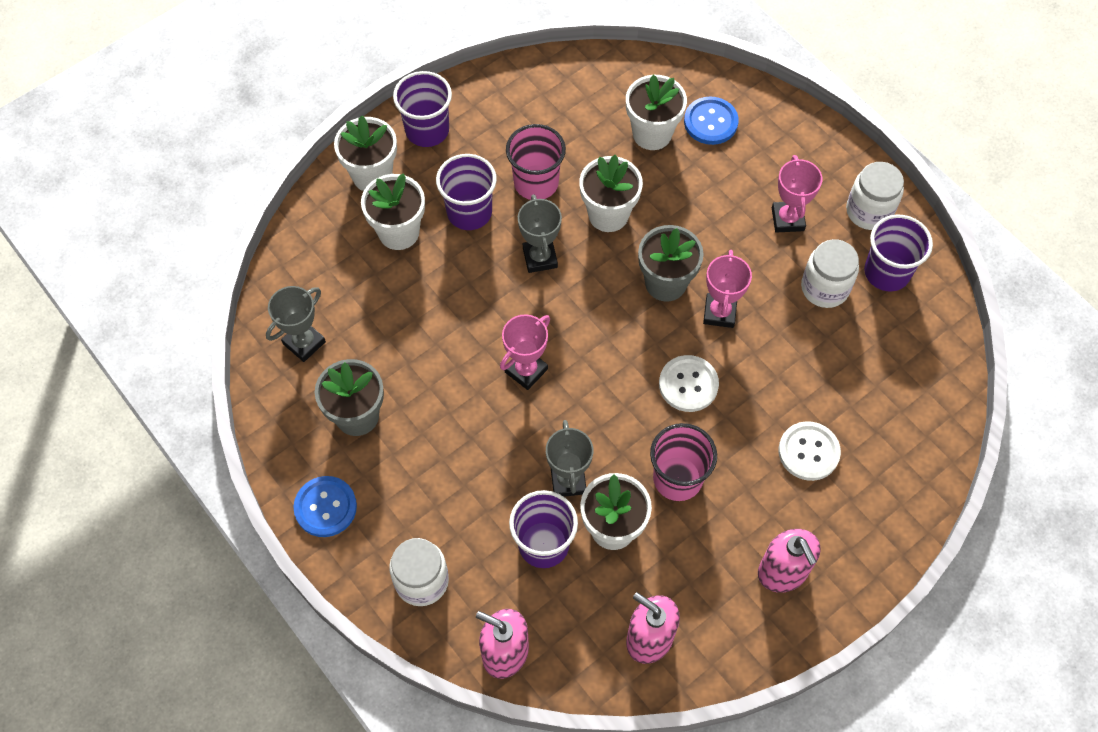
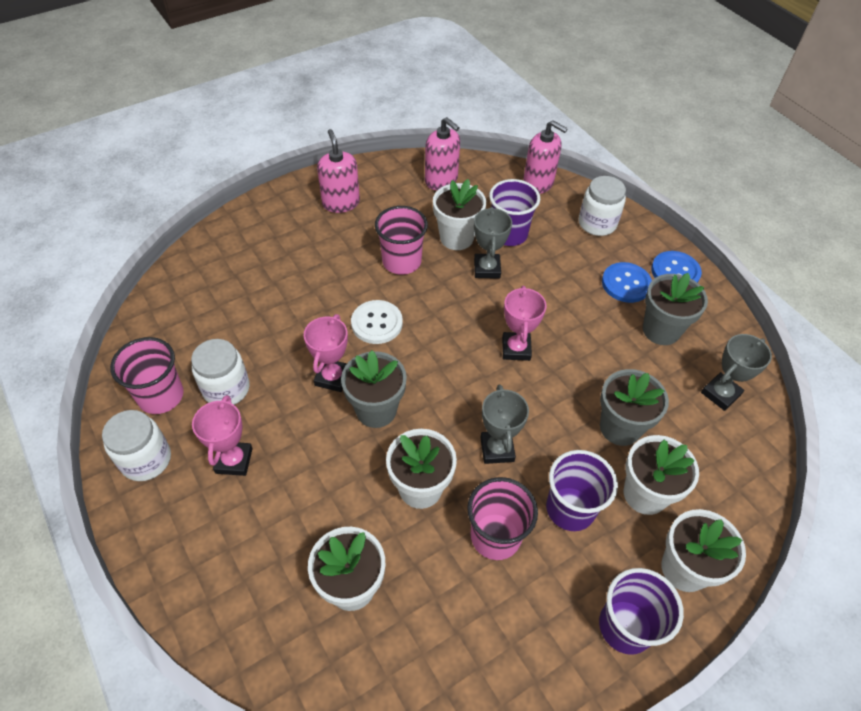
camera: 175 degrees left, 10 degrees down
pink trophy [500,314,550,390] -> pink trophy turned 45 degrees counterclockwise [502,286,547,361]
blue button [684,96,739,145] -> blue button moved to [602,262,652,303]
white button [779,421,841,481] -> none
purple cup [864,215,933,291] -> pink cup [110,337,184,414]
none -> grey flower pot [600,369,669,446]

